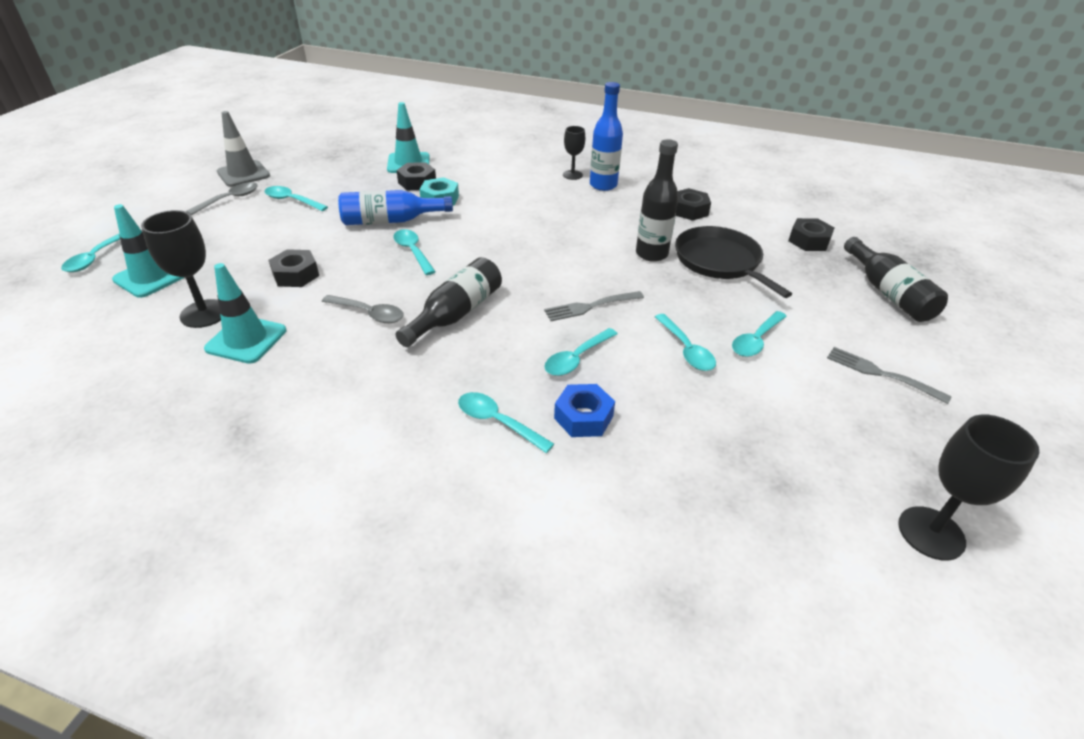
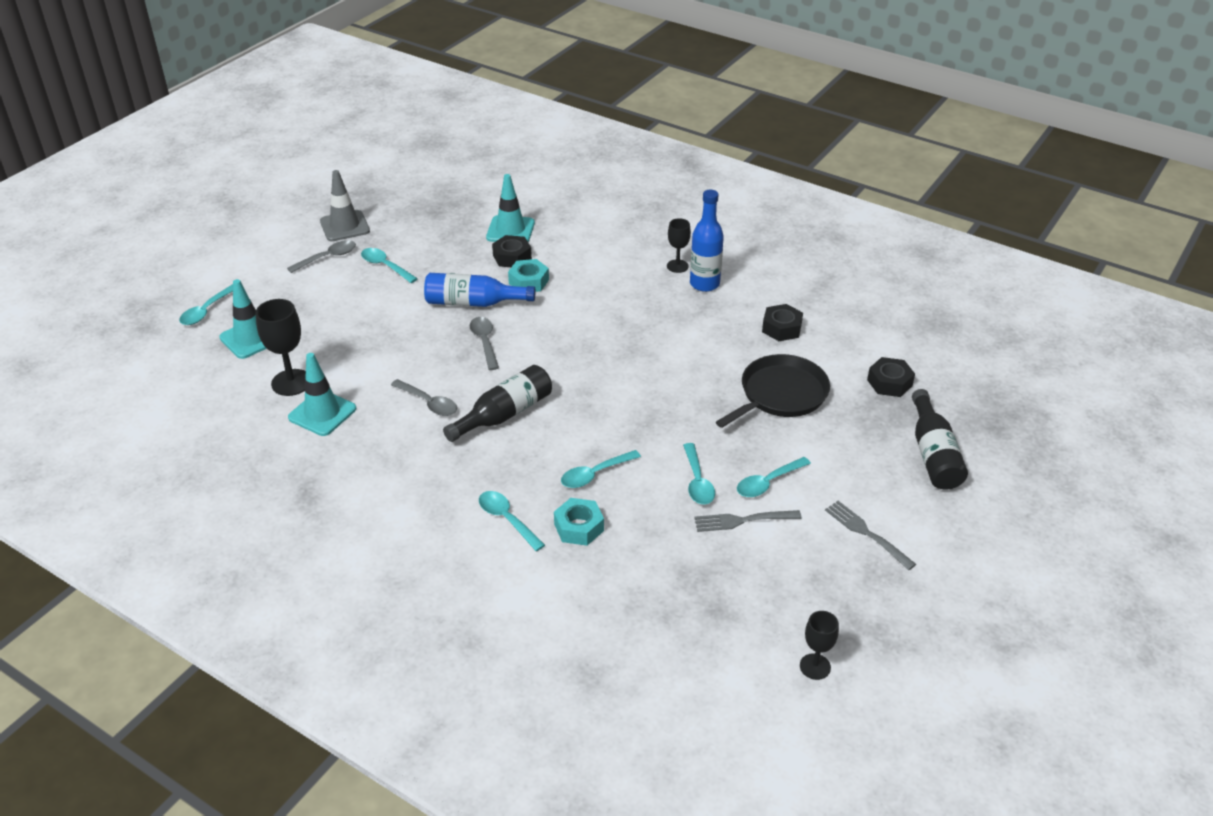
camera: 15 degrees right, 0 degrees up
black nut [269,249,319,287] -> none
turquoise spoon [393,229,436,275] -> grey spoon [470,317,499,370]
grey fork [544,291,644,321] -> grey fork moved to [694,510,802,532]
blue nut [554,384,615,437] -> turquoise nut [554,498,604,546]
black bottle [636,139,678,262] -> none
black pan [675,226,792,298] -> black pan turned 60 degrees clockwise [716,354,830,428]
black goblet [898,415,1039,561] -> black goblet [800,611,839,680], size x0.62

